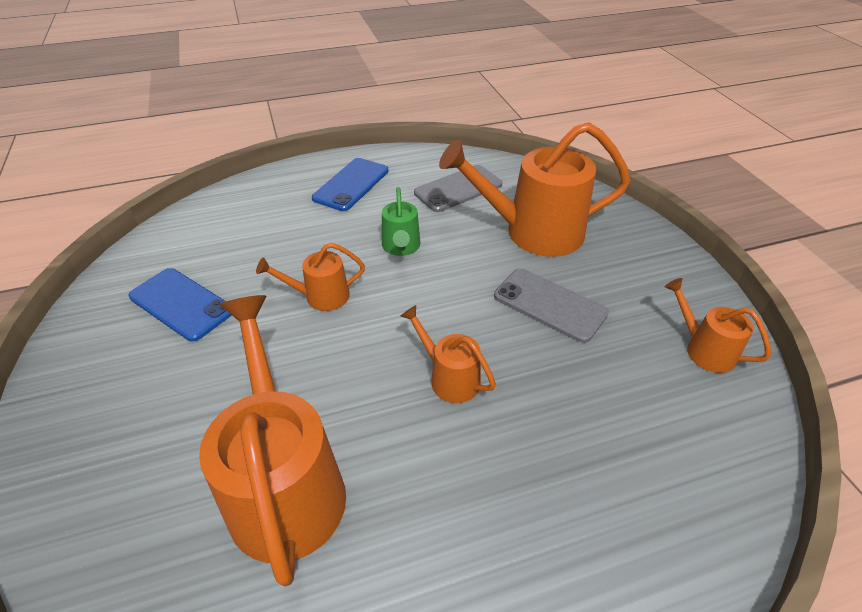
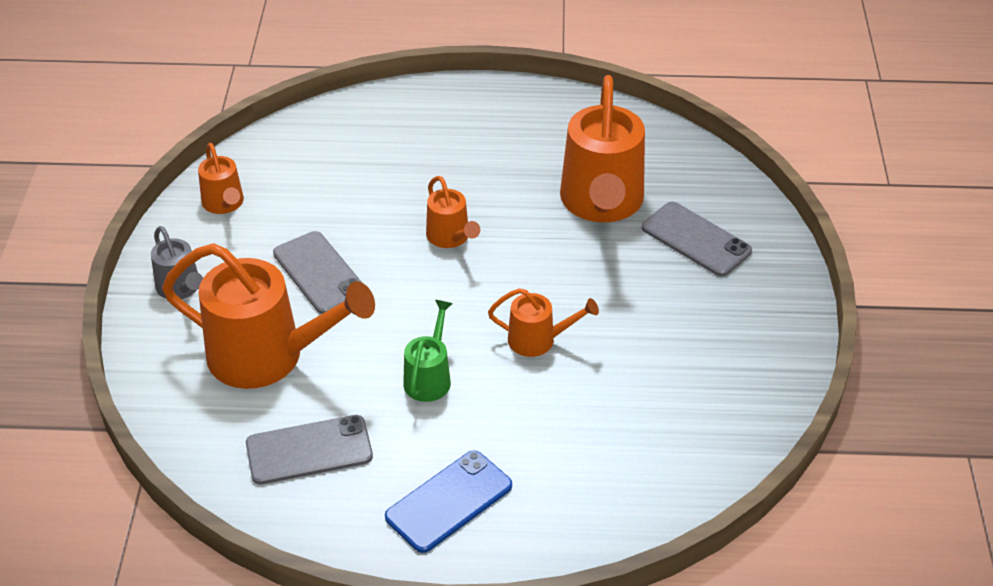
camera: 160 degrees left, 0 degrees up
blue phone [129,268,232,342] -> none
none -> grey watering can [151,226,203,299]
none -> grey phone [642,202,752,276]

